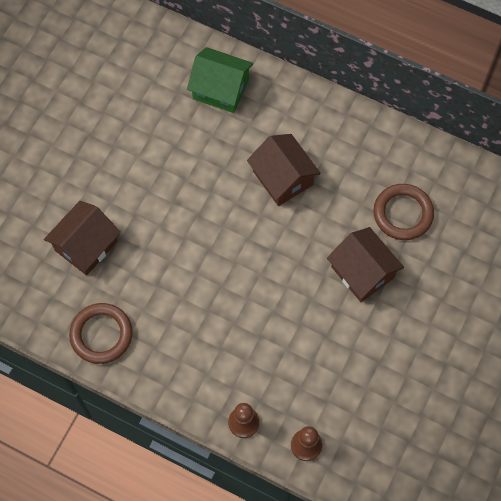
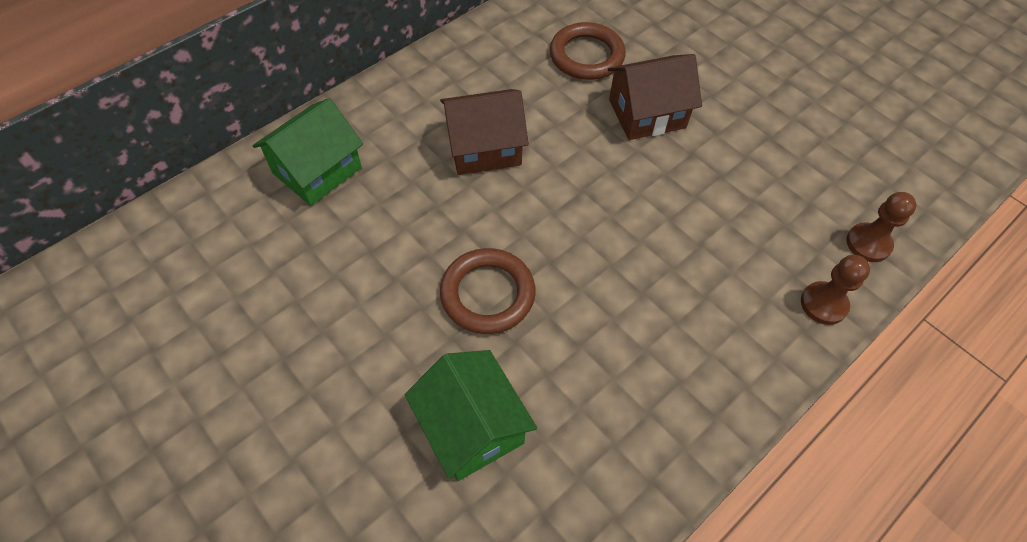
camera: 70 degrees left, 10 degrees down
brown house [44,201,121,275] -> green house [405,350,537,481]
brown ring [69,303,133,364] -> brown ring moved to [440,248,535,334]

